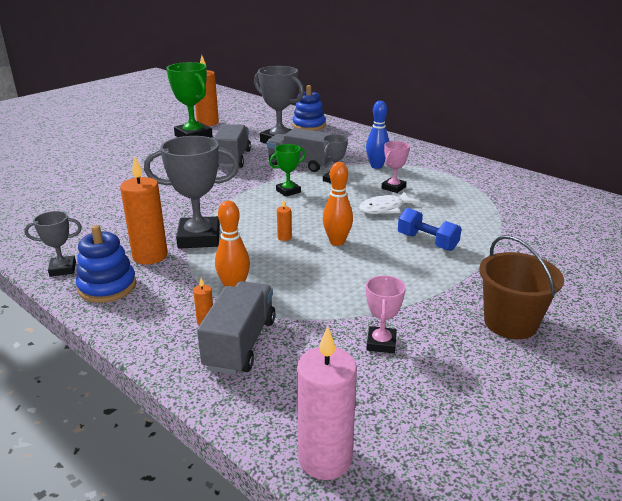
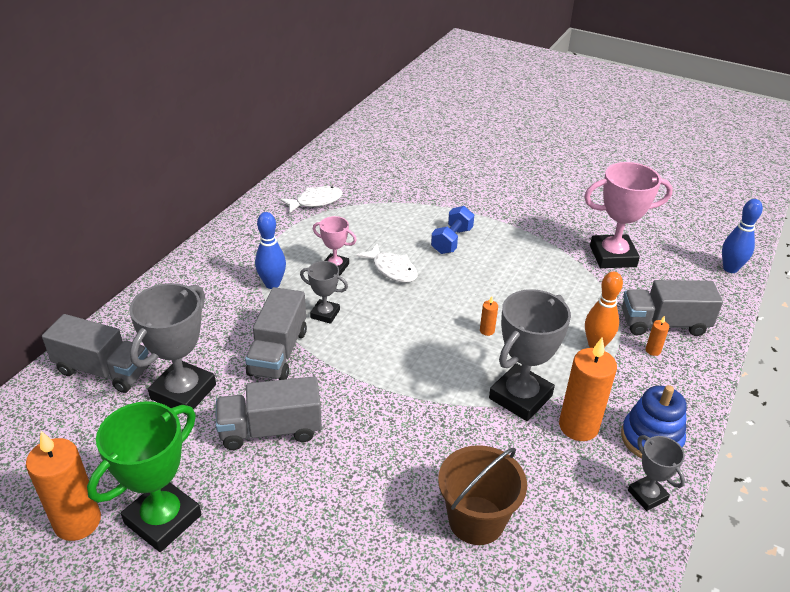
camera: 105 degrees left, 10 degrees up
grey trophy [144,136,239,249] -> grey trophy turned 60 degrees clockwise [489,289,571,421]
green trophy [269,144,306,197] -> none
blue stacking toy [293,85,326,131] -> grey truck [42,314,149,393]
pink candle [297,326,357,480] -> blue bowling pin [722,199,763,273]
orange bowling pin [323,162,353,246] -> none
pink trophy [366,275,406,353] -> pink trophy [584,162,673,268], size x1.85
brown bucket [479,235,564,339] -> brown bucket moved to [438,445,527,545]
none -> white fish [280,186,343,214]

